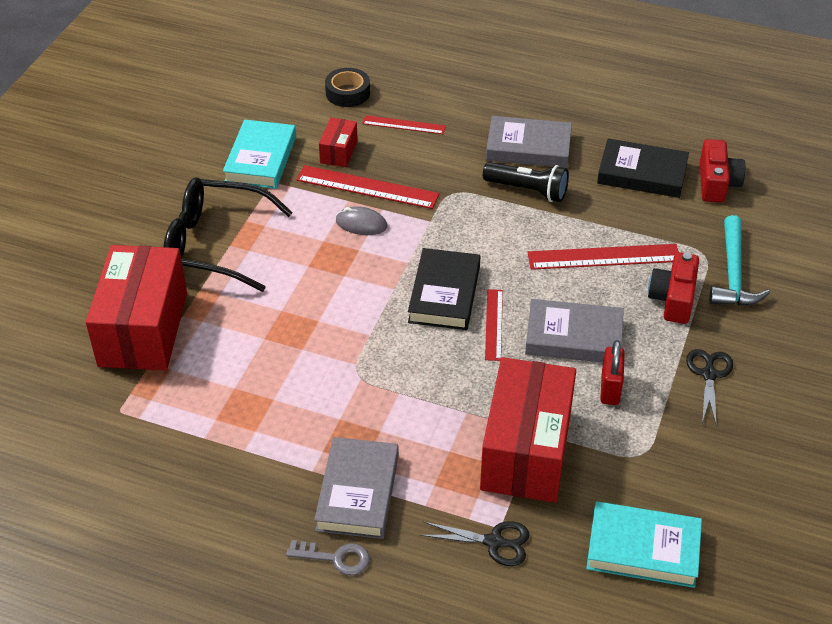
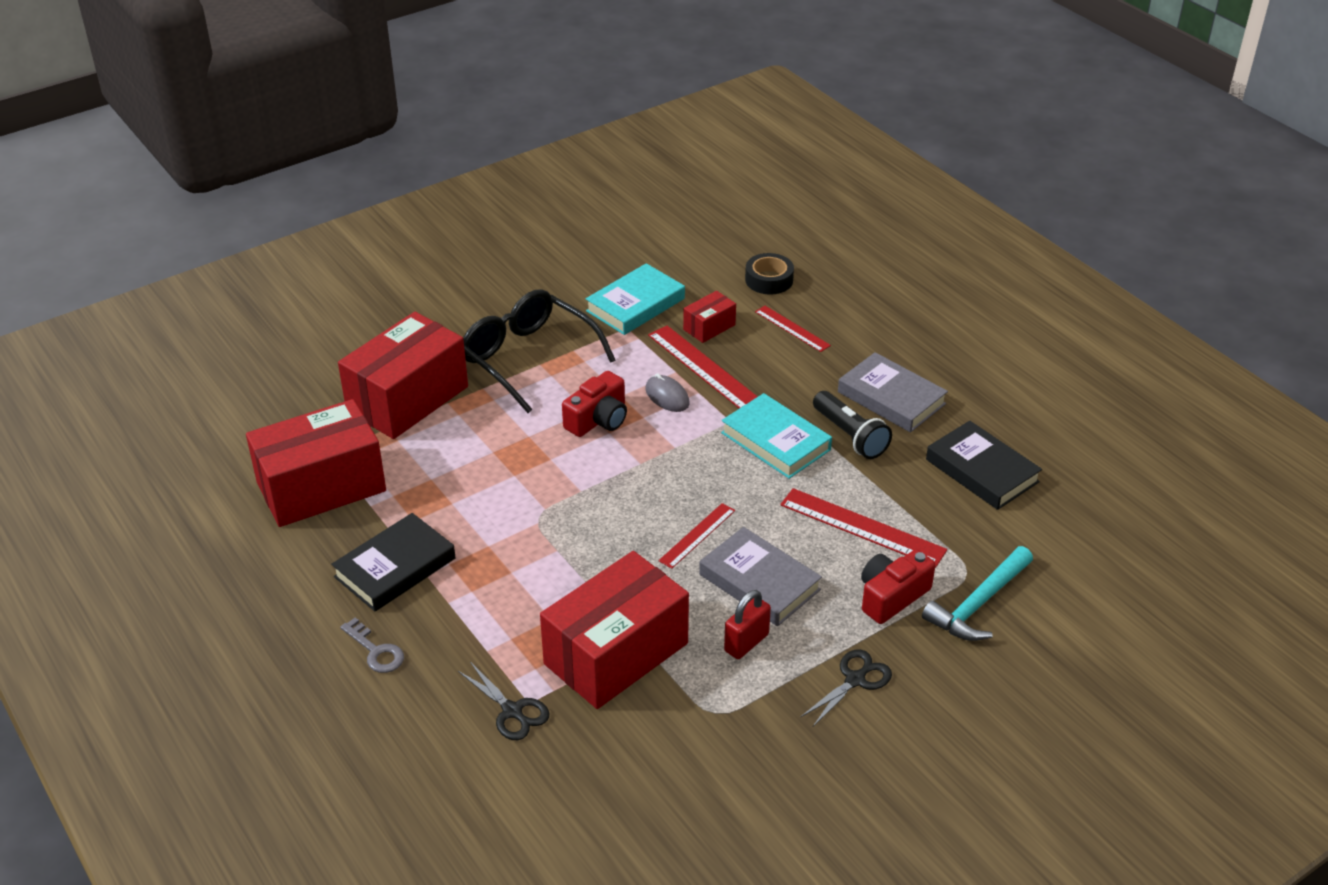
camera: 35 degrees right, 5 degrees down
grey book [314,437,399,539] -> none
black book [408,248,480,330] -> black book moved to [331,513,455,611]
turquoise book [586,501,702,588] -> turquoise book moved to [721,393,832,479]
red camera [700,139,745,203] -> red camera moved to [562,371,627,437]
none -> red box [246,399,386,527]

